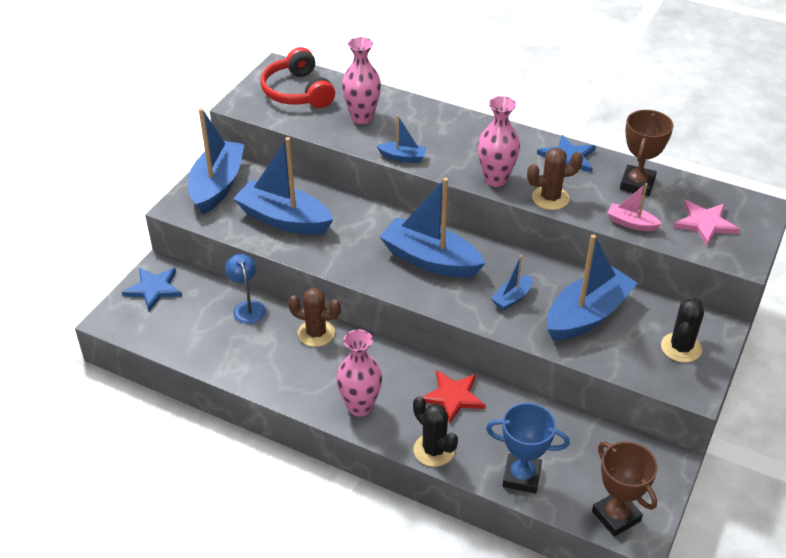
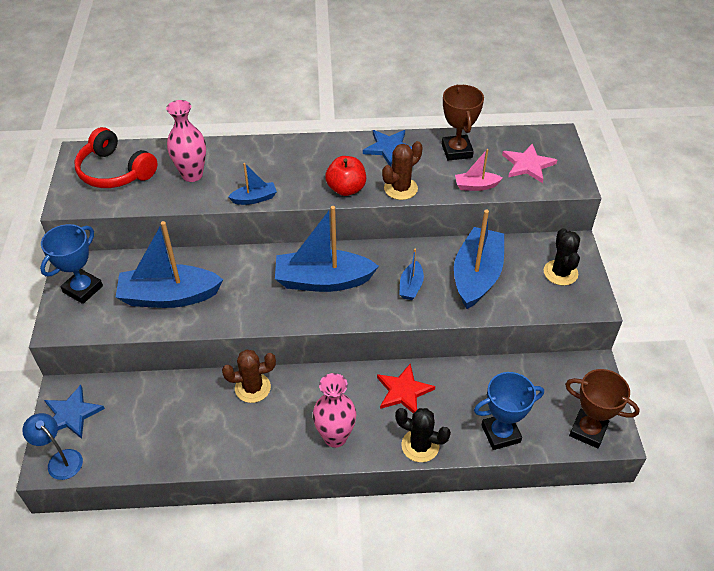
camera: 30 degrees left, 5 degrees up
blue boat [188,108,245,215] -> blue trophy [40,224,103,304]
blue lamp [225,254,266,324] -> blue lamp moved to [22,413,83,480]
pink vase [478,96,520,187] -> red apple [325,156,366,196]

